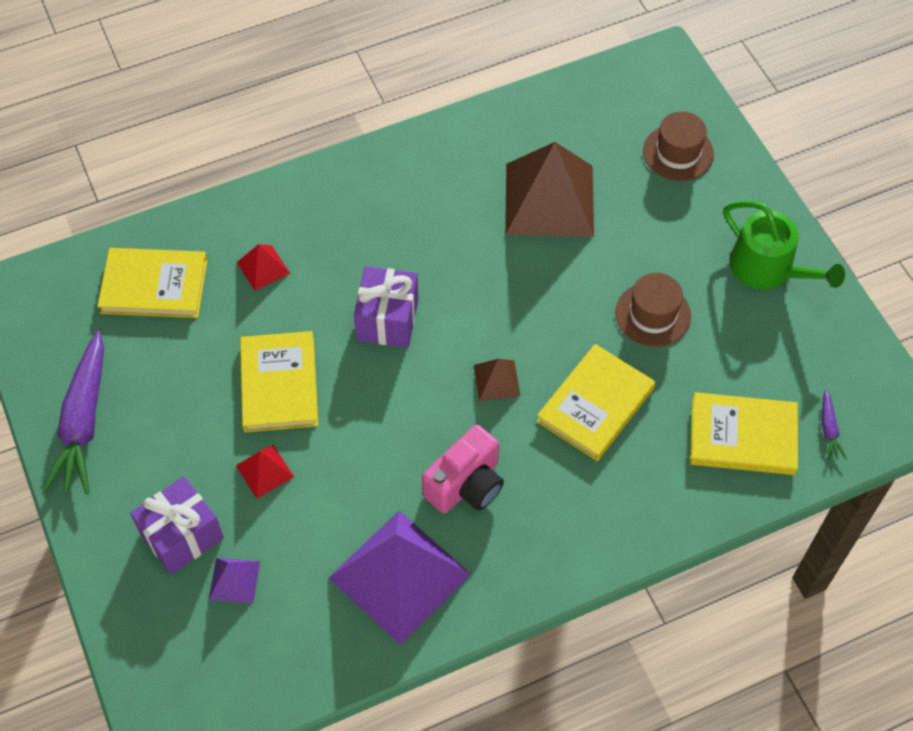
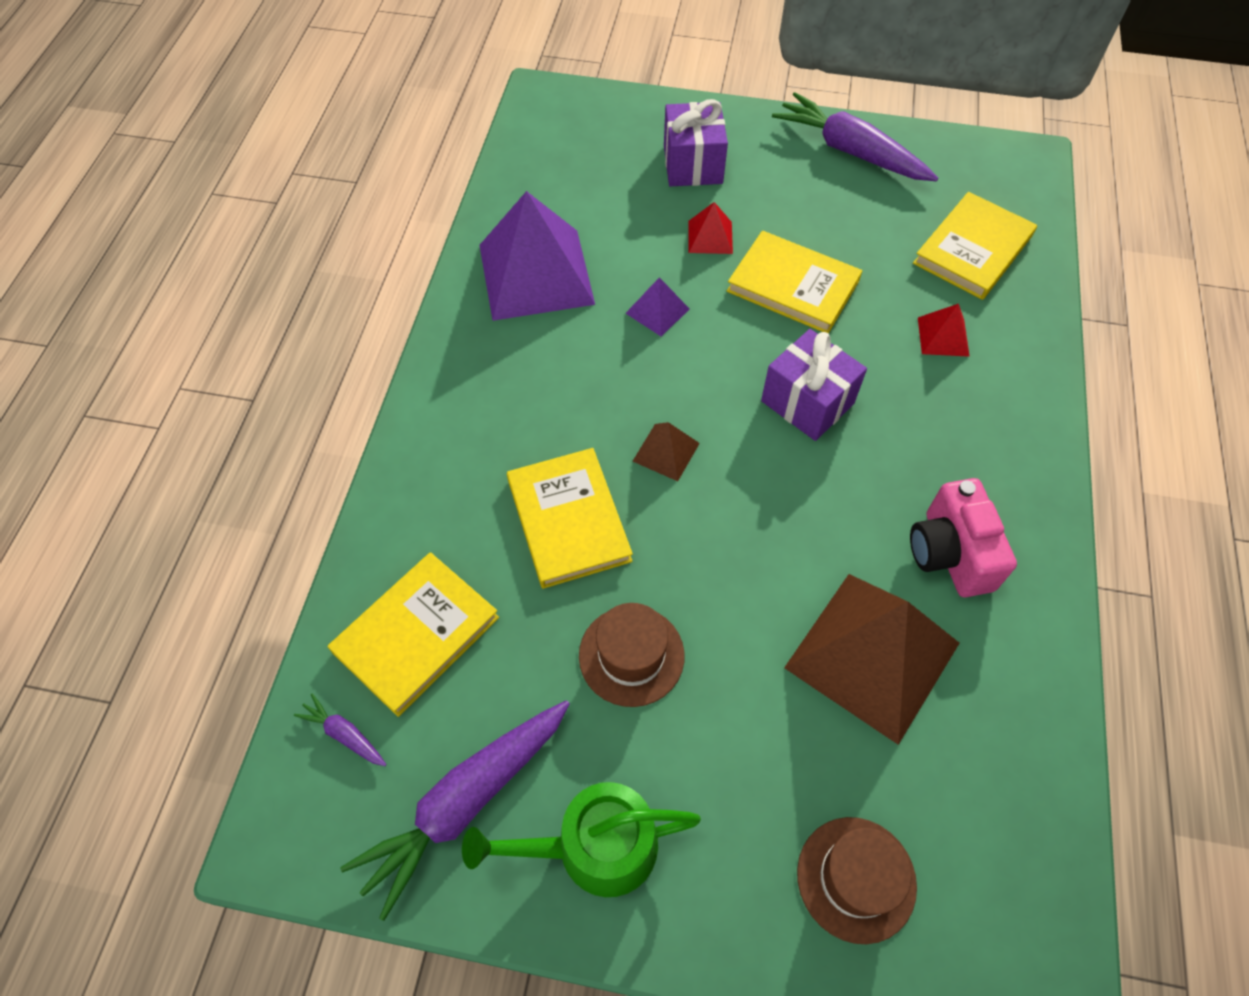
camera: 125 degrees right, 0 degrees up
purple pyramid [209,558,260,604] -> purple pyramid moved to [625,277,690,336]
pink camera [422,425,504,514] -> pink camera moved to [910,478,1017,597]
none -> purple carrot [340,700,570,921]

